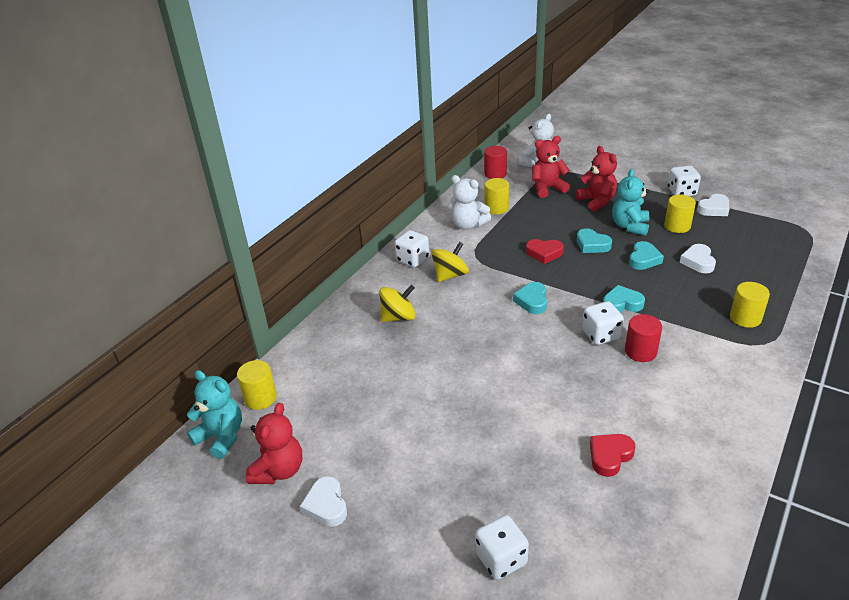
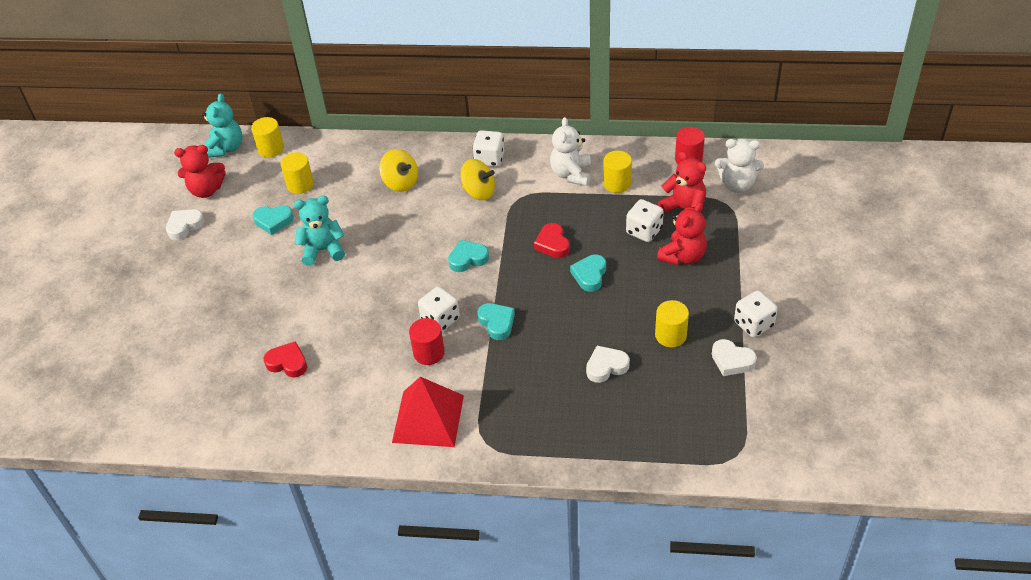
camera: 65 degrees right, 10 degrees up
white dice [475,515,529,580] -> white dice moved to [626,199,664,242]
turquoise teddy bear [612,169,650,236] -> turquoise teddy bear moved to [294,196,345,266]
turquoise heart [629,241,664,270] -> turquoise heart moved to [253,205,294,235]
yellow cylinder [730,282,770,328] -> yellow cylinder moved to [280,152,314,194]
none -> red pyramid [392,377,464,447]

